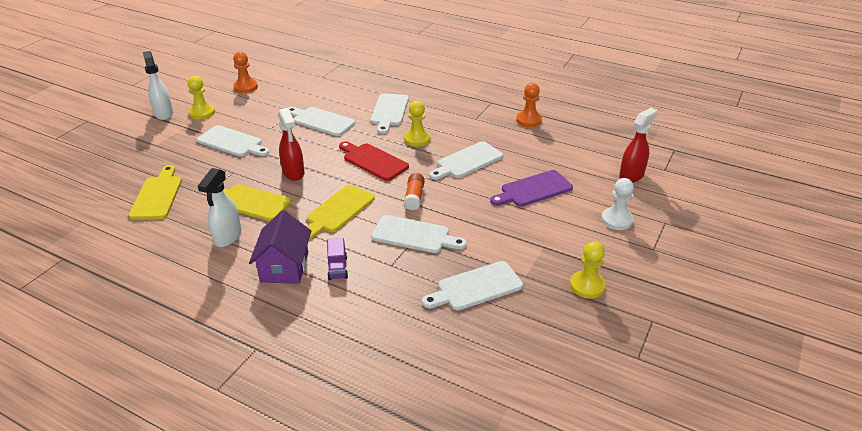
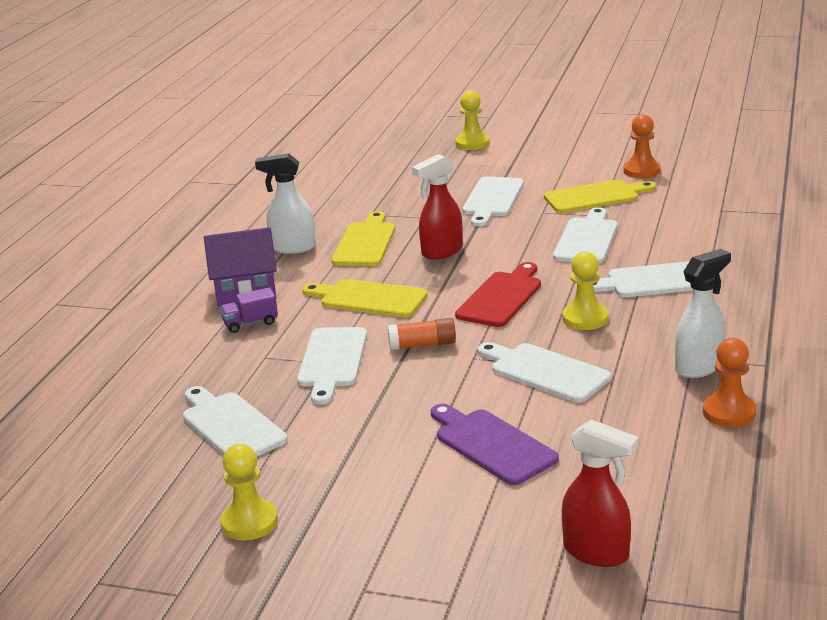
camera: 80 degrees right, 10 degrees down
yellow cutting board [129,165,182,220] -> yellow cutting board moved to [544,180,656,213]
white spray bottle [143,51,173,120] -> white spray bottle moved to [675,249,731,378]
yellow pawn [187,76,215,119] -> yellow pawn moved to [455,91,489,150]
white pawn [601,178,634,230] -> none

